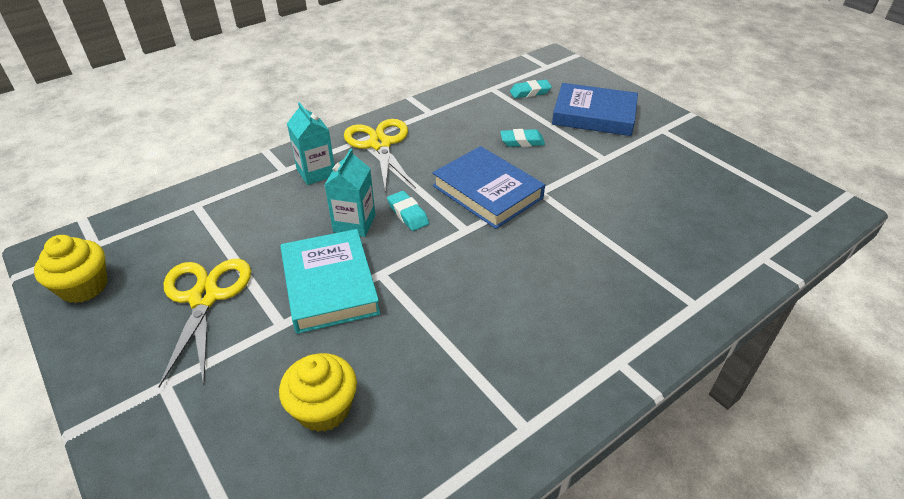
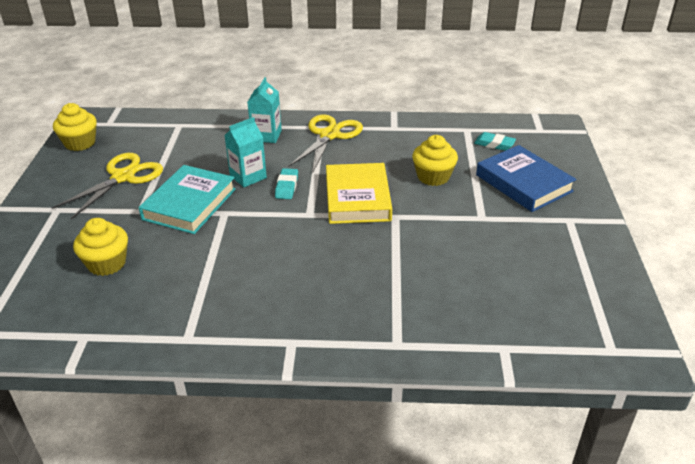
camera: 40 degrees right, 5 degrees down
blue book [432,146,545,229] -> yellow book [326,163,392,224]
turquoise eraser [500,129,545,147] -> yellow cupcake [412,135,458,186]

